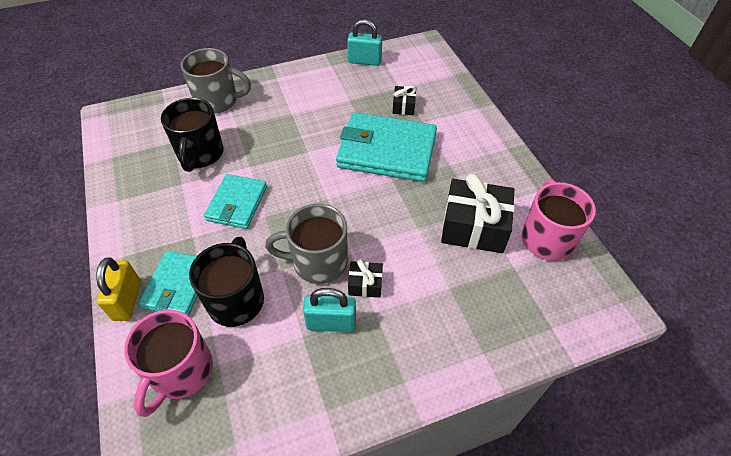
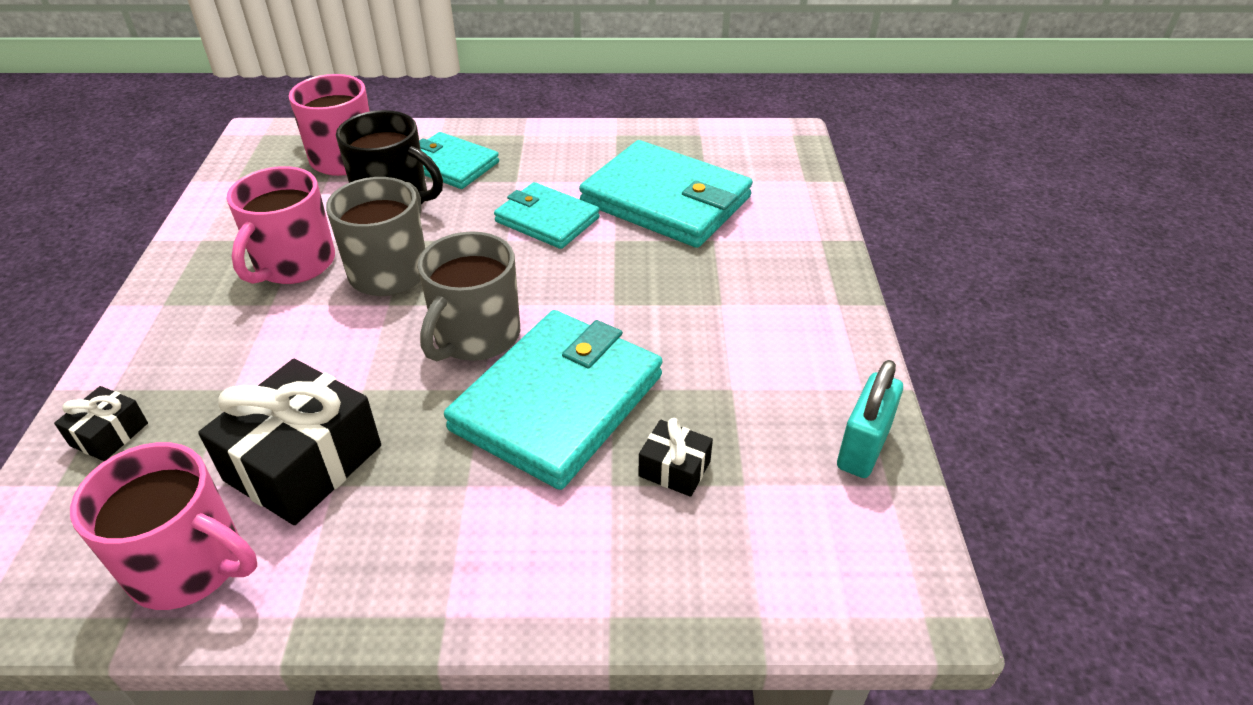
camera: 110 degrees right, 10 degrees down
yellow padlock [96,258,141,321] -> none
black mug [161,98,224,172] -> turquoise wallet [579,140,753,248]
grey mug [181,48,251,114] -> grey mug moved to [418,231,520,361]
turquoise padlock [303,288,356,332] -> pink mug [227,166,335,284]
black gift [348,259,383,298] -> black gift moved to [54,386,148,461]

